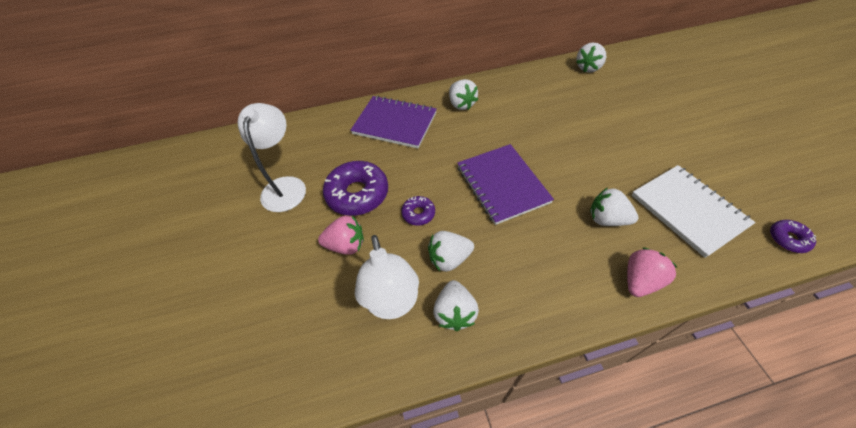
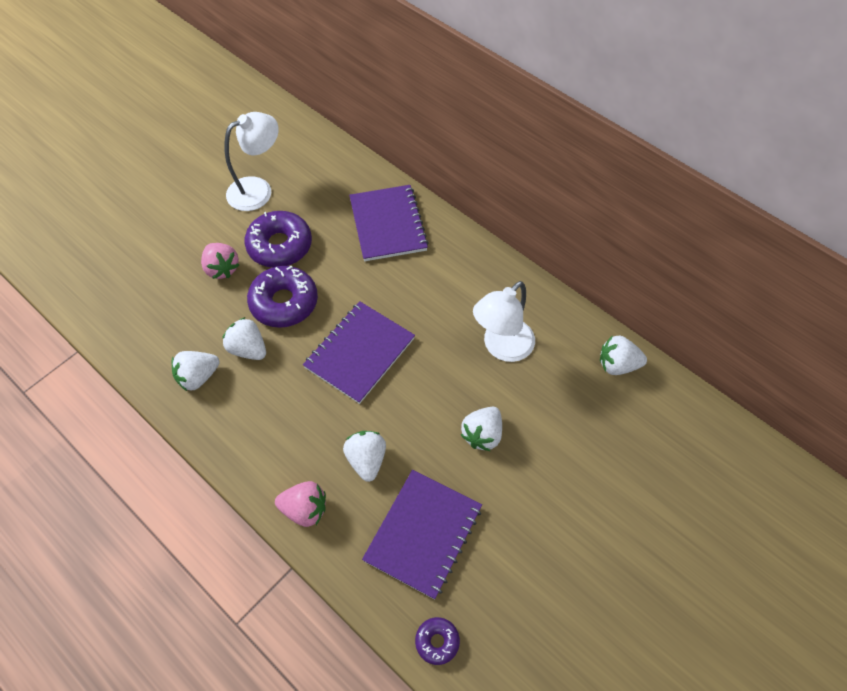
camera: 55 degrees right, 5 degrees up
white lamp [355,235,419,319] -> white lamp moved to [473,281,535,362]
purple donut [401,196,435,226] -> purple donut [247,266,318,328], size x1.98
white strawberry [449,79,478,110] -> white strawberry moved to [461,407,502,451]
white notebook [632,165,756,258] -> purple notebook [362,470,482,600]

